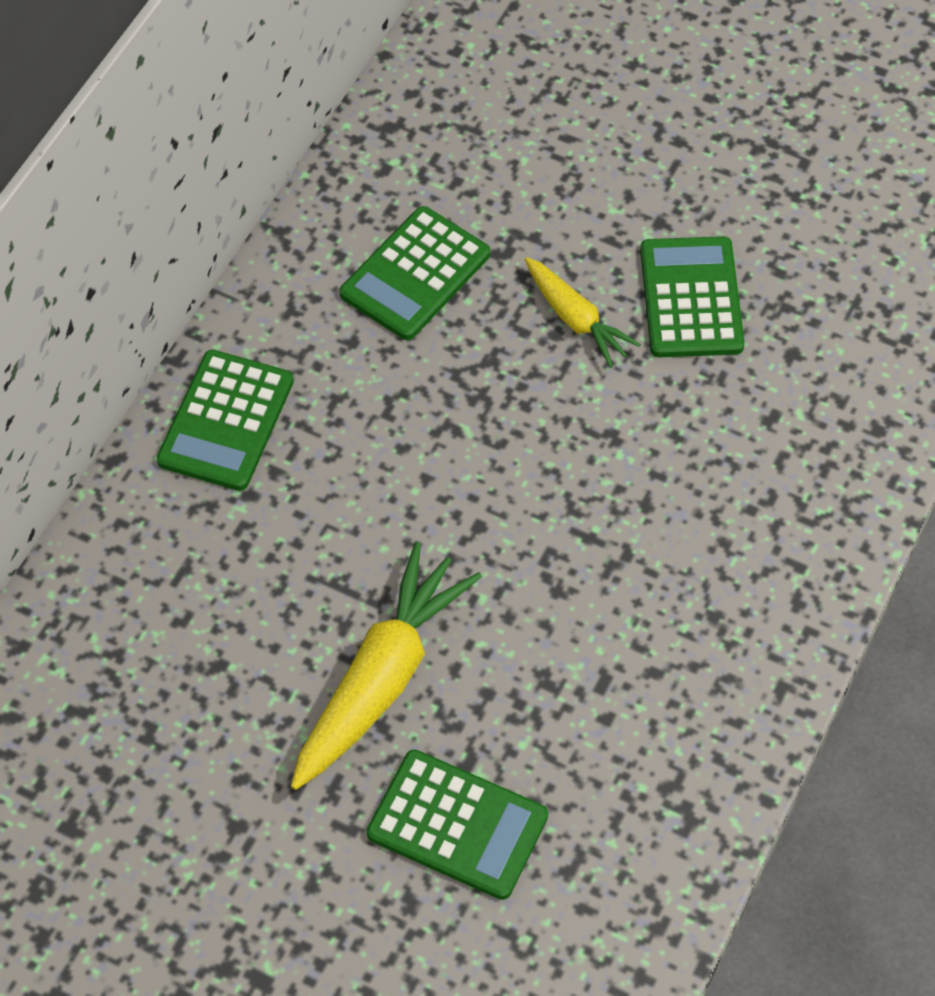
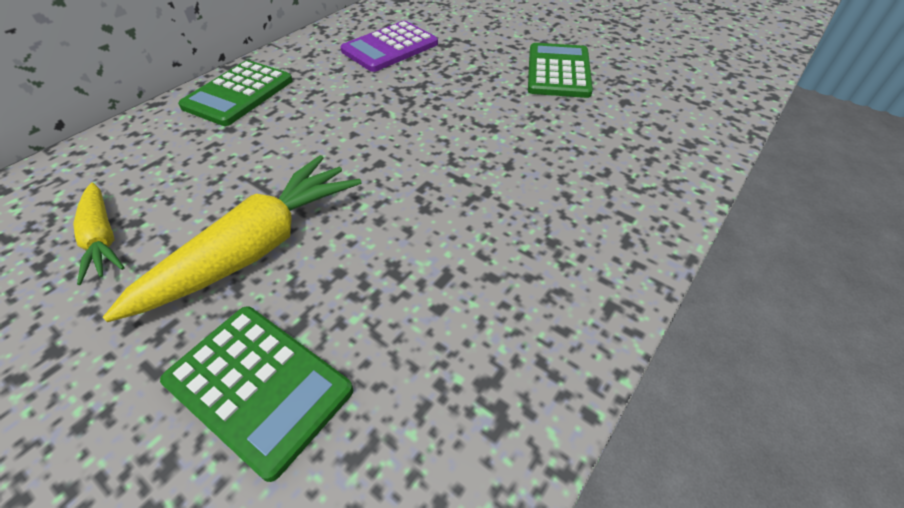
camera: 10 degrees right, 10 degrees down
green calculator [340,206,490,340] -> purple calculator [340,21,438,72]
yellow carrot [525,257,641,368] -> yellow carrot moved to [73,183,125,285]

